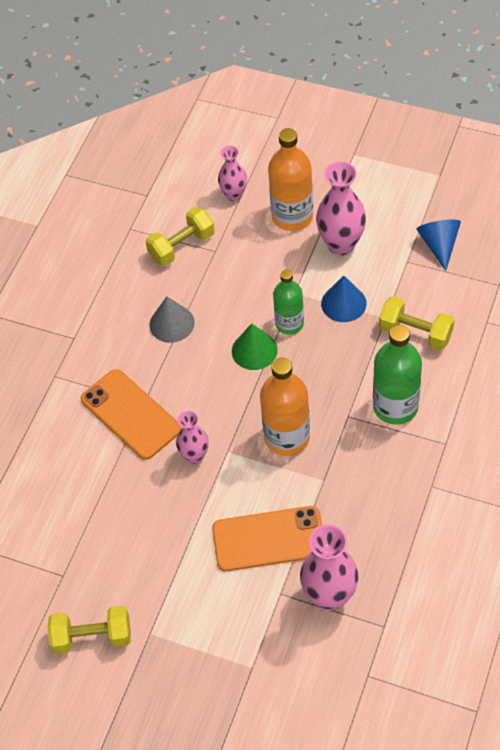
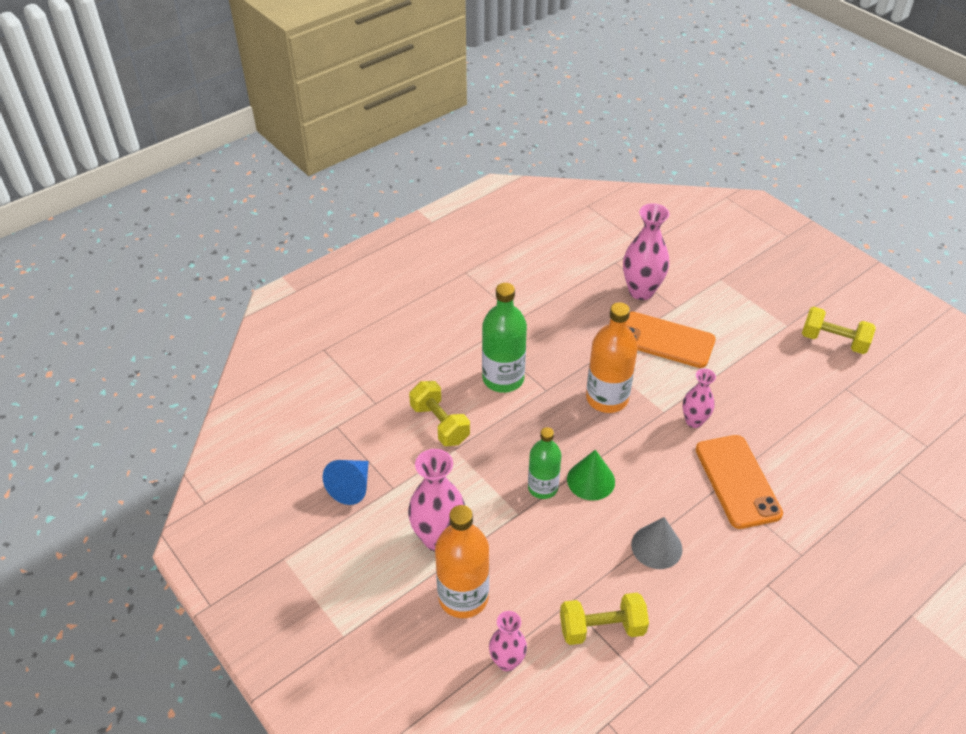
camera: 155 degrees left, 10 degrees down
blue cone [321,275,367,322] -> none

